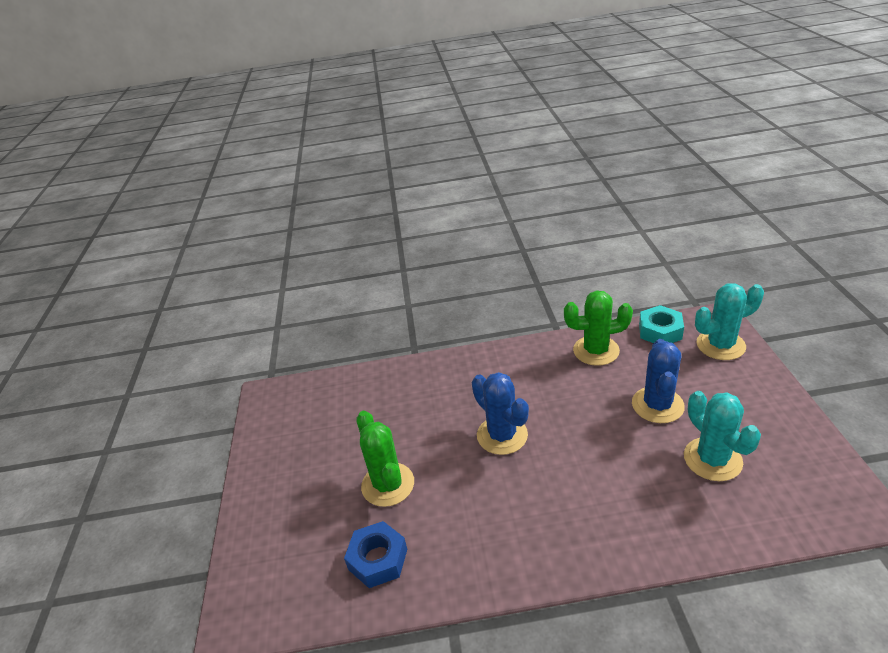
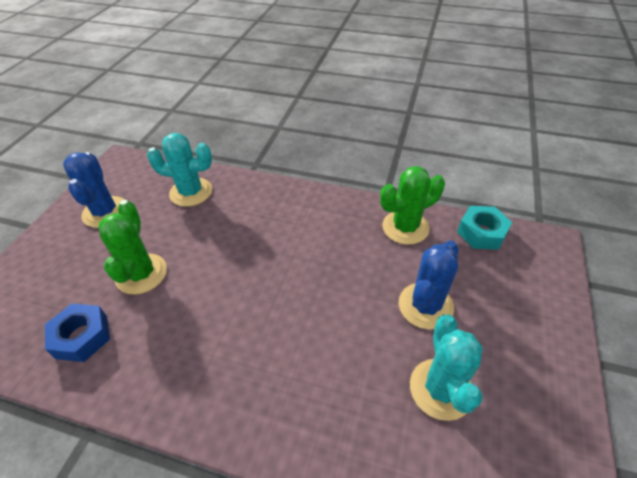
camera: 20 degrees right, 10 degrees up
blue cactus [472,372,529,455] -> blue cactus moved to [63,152,124,228]
green cactus [564,290,633,366] -> green cactus turned 45 degrees counterclockwise [380,166,445,245]
turquoise cactus [695,283,764,360] -> turquoise cactus moved to [147,133,212,207]

